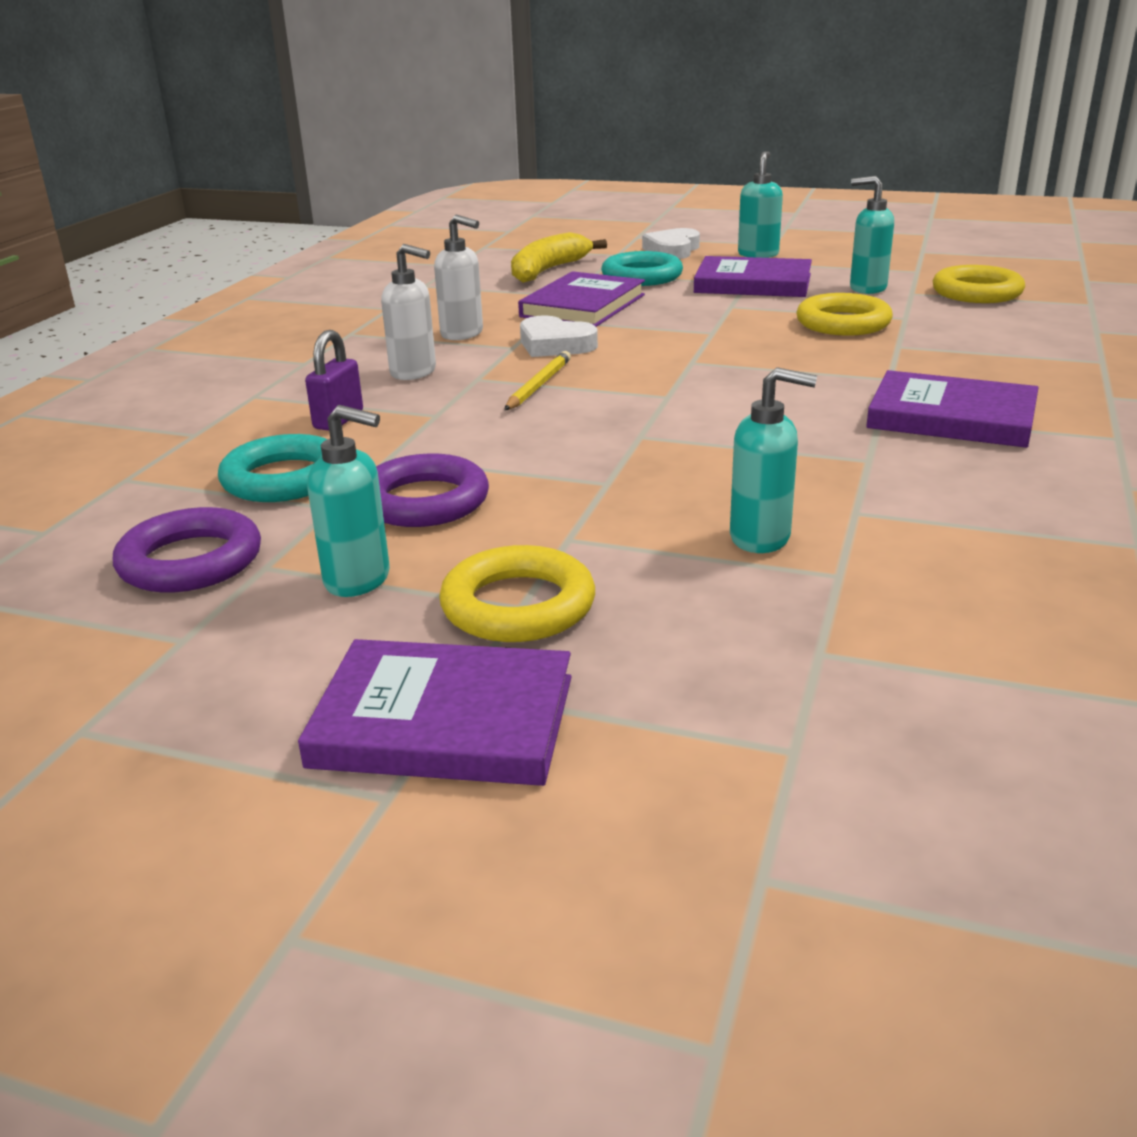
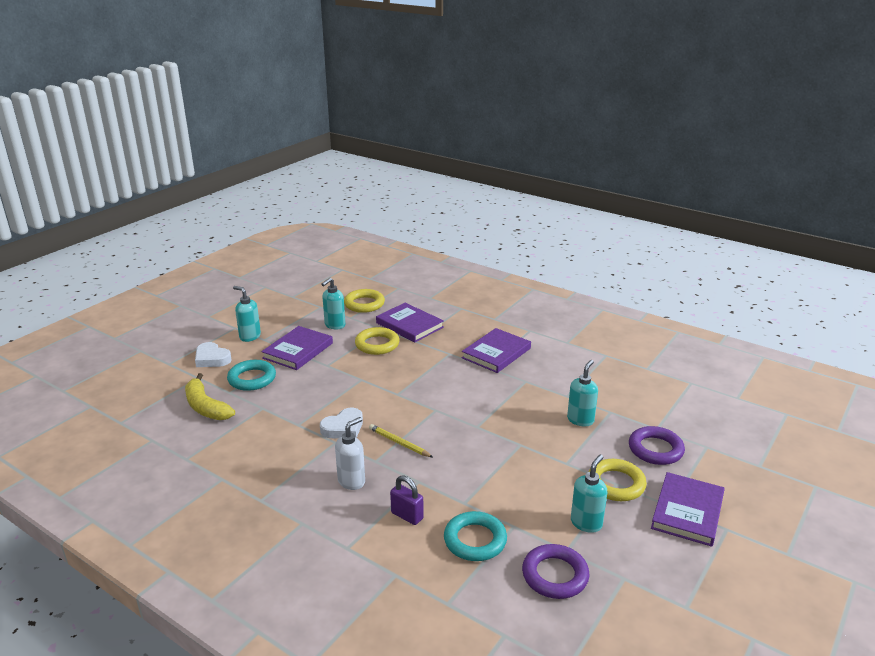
camera: 75 degrees left, 0 degrees up
purple ring [376,453,489,527] -> purple ring moved to [629,426,685,465]
white soap dispenser [434,214,483,340] -> none
purple book [518,271,645,327] -> purple book moved to [376,303,444,342]

